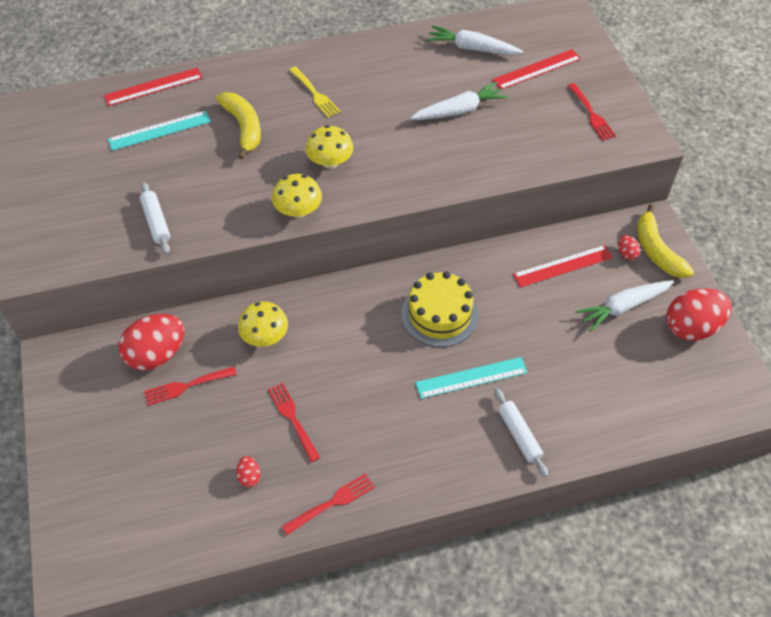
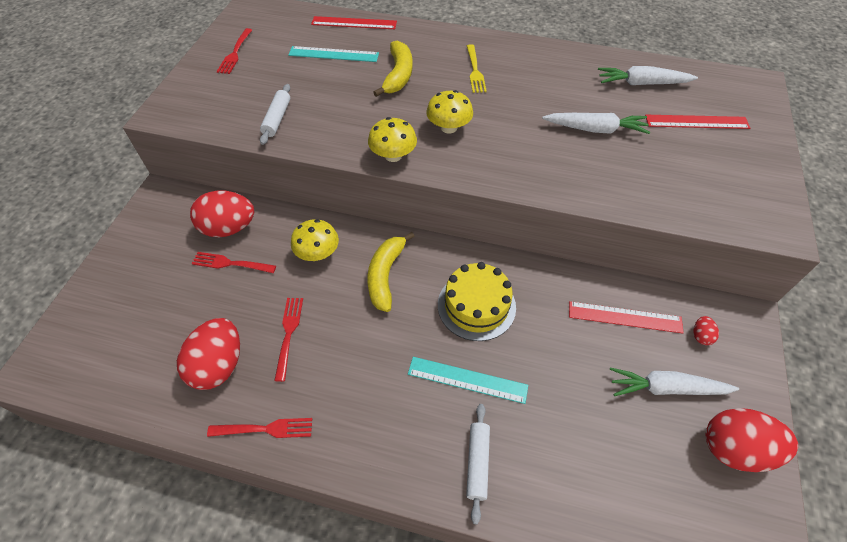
camera: 30 degrees right, 0 degrees up
red egg [236,456,261,487] -> red egg [177,318,240,390], size x2.31
white carrot [426,25,523,55] -> white carrot turned 45 degrees counterclockwise [598,66,698,85]
red fork [567,83,616,141] -> red fork moved to [217,28,252,74]
yellow banana [637,204,694,278] -> yellow banana moved to [367,232,415,312]

